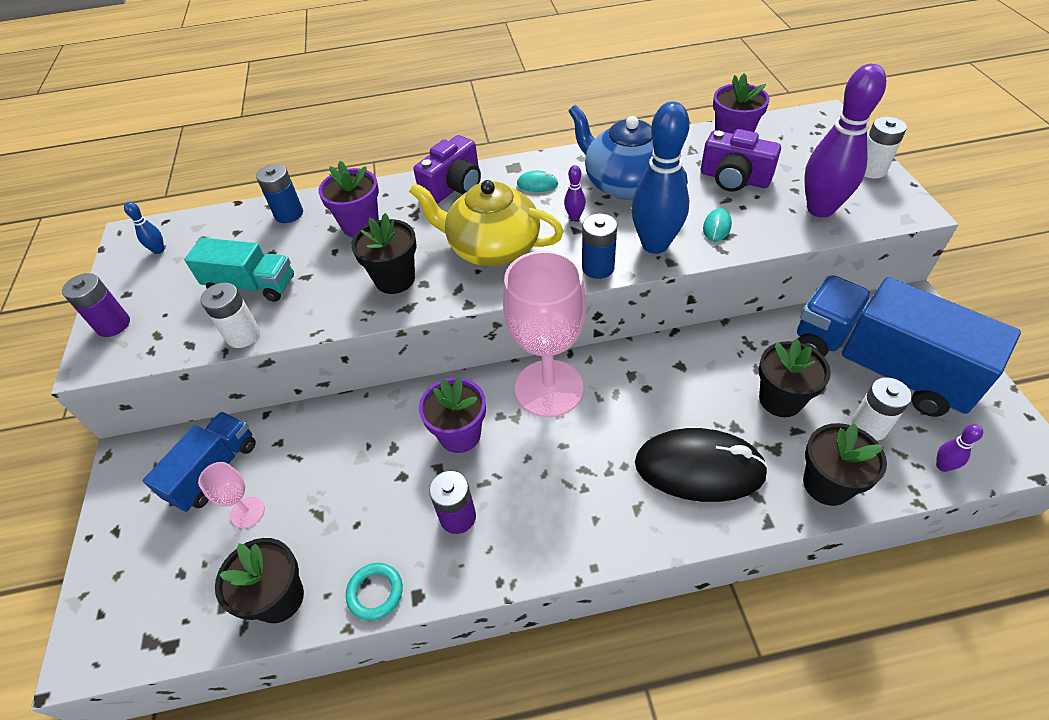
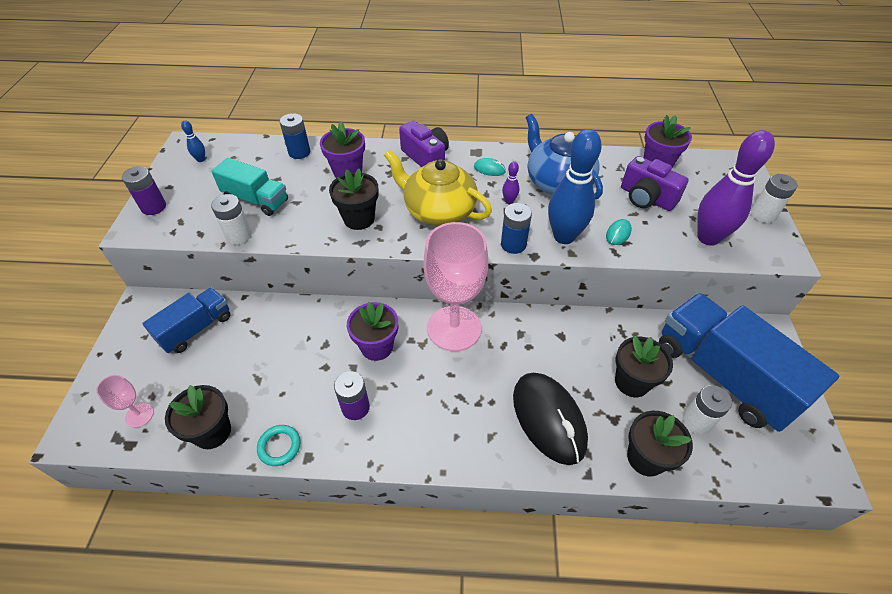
camera: 10 degrees right, 0 degrees up
pink goblet [198,462,265,528] -> pink goblet moved to [96,375,154,428]
purple camera [413,135,481,204] -> purple camera turned 90 degrees counterclockwise [399,121,449,167]
black mouse [635,428,769,502] -> black mouse turned 45 degrees clockwise [513,373,588,465]
purple bowling pin [936,424,983,472] -> none

